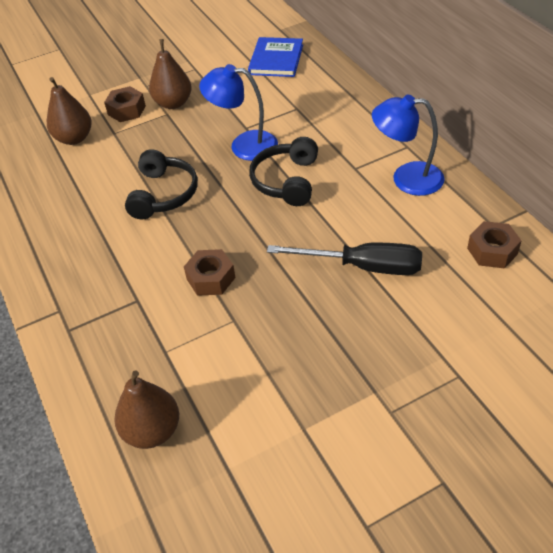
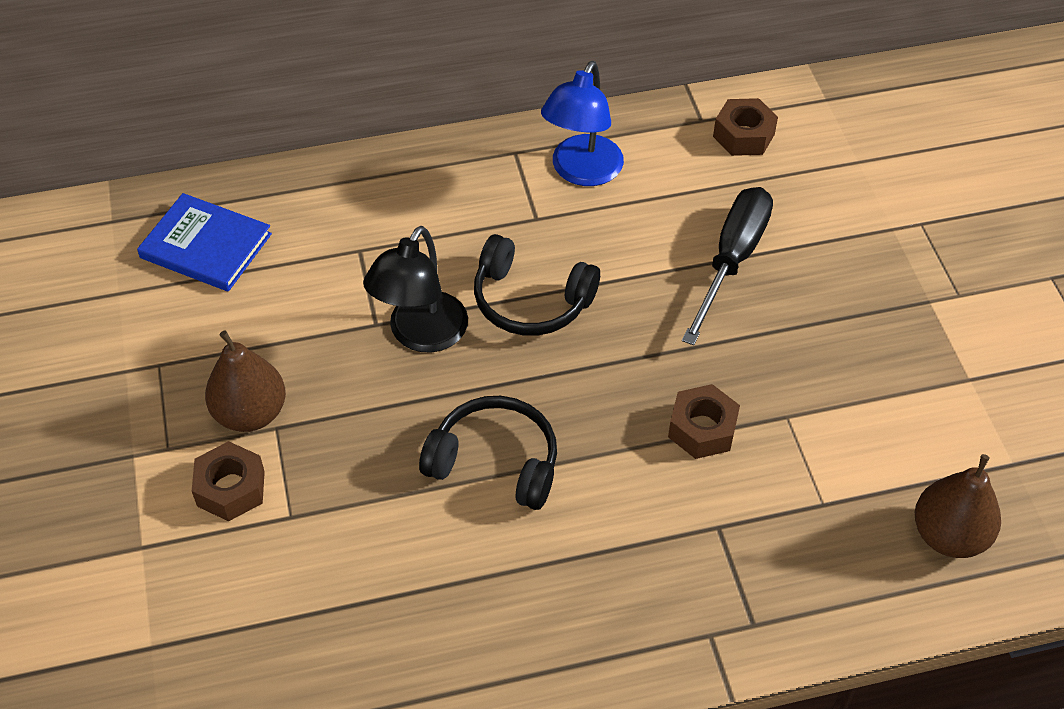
camera: 80 degrees left, 5 degrees up
brown pear [47,77,92,145] -> none
blue lamp [199,64,278,161] -> black lamp [363,226,468,352]

